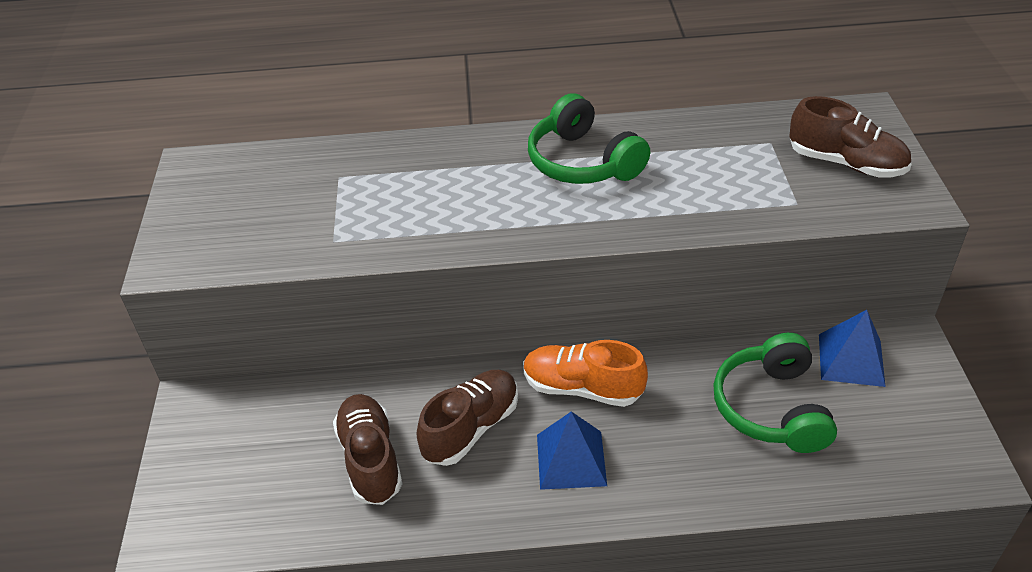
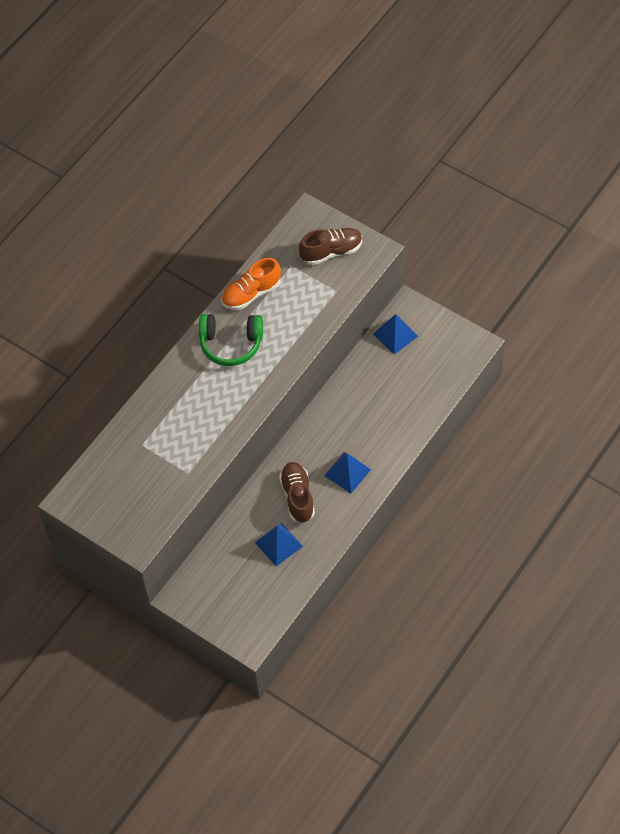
camera: 50 degrees left, 15 degrees up
brown shoe [333,394,402,505] -> blue pyramid [255,523,303,566]
orange shoe [523,340,648,407] -> orange shoe moved to [221,258,281,310]
green headphones [713,333,837,453] -> none

